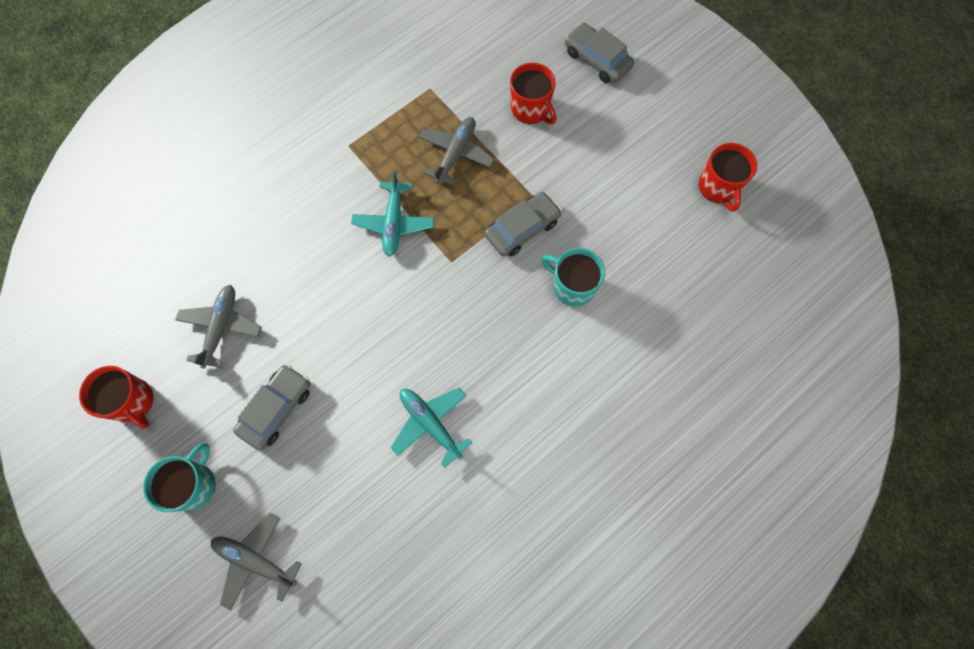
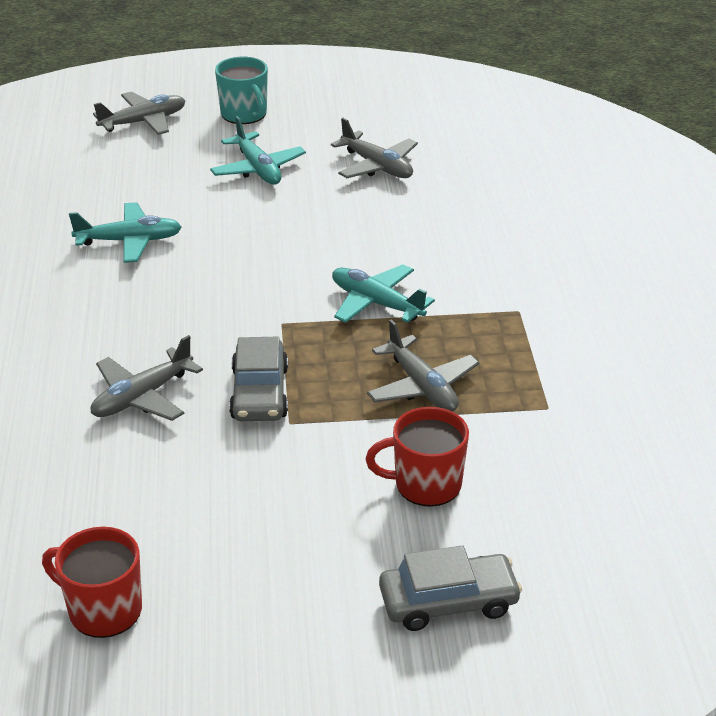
camera: 125 degrees right, 35 degrees down
red mug [79,366,153,428] -> none
grey car [233,364,311,450] -> turquoise plane [210,116,306,185]
turquoise mug [542,248,605,307] -> grey plane [91,335,203,421]

